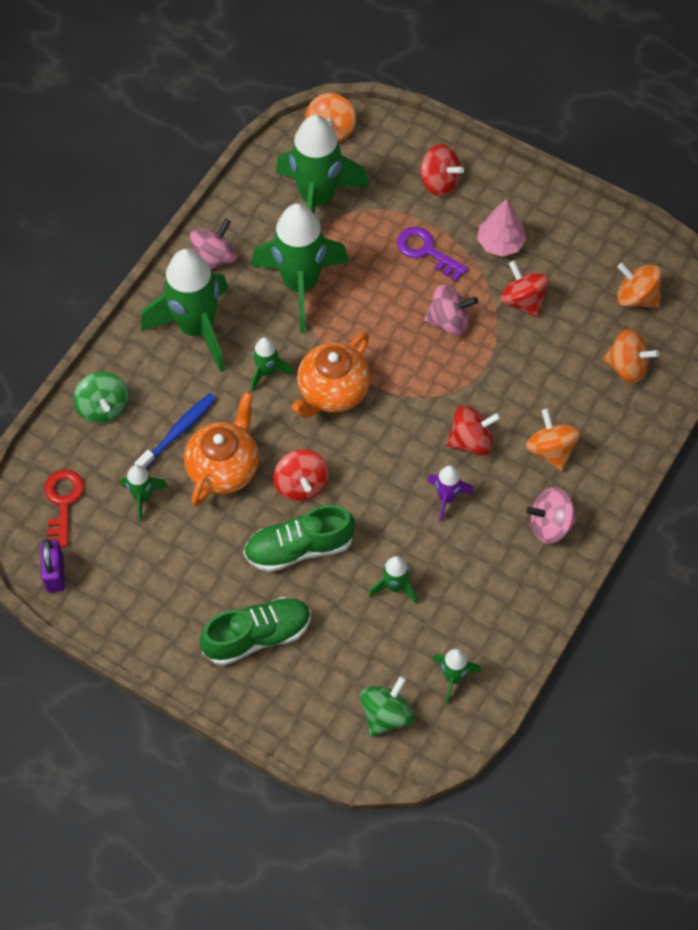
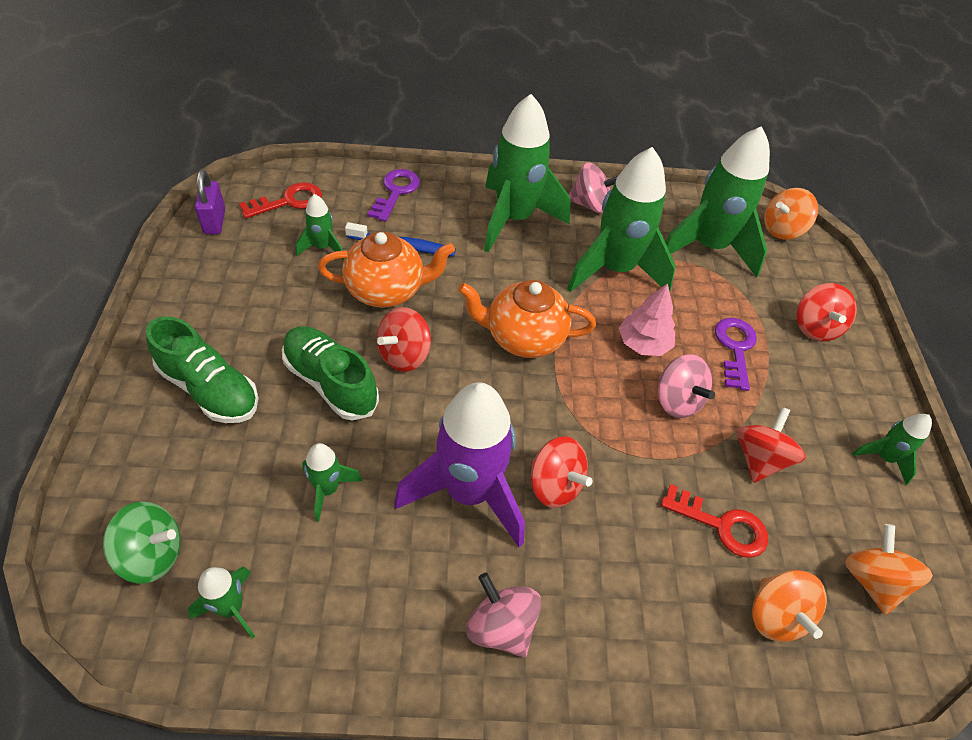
camera: 55 degrees right, 10 degrees down
purple padlock [40,539,65,593] -> purple padlock turned 60 degrees counterclockwise [195,170,225,234]
green spinning top [73,372,128,424] -> purple key [368,169,420,222]
green rocket [251,337,293,392] -> green rocket moved to [852,414,932,485]
purple rocket [427,465,473,522] -> purple rocket [394,382,525,547], size x2.16
pink tree [477,199,527,257] -> pink tree moved to [619,283,675,356]
orange spinning top [526,409,580,471] -> none
none -> red key [661,484,768,558]

